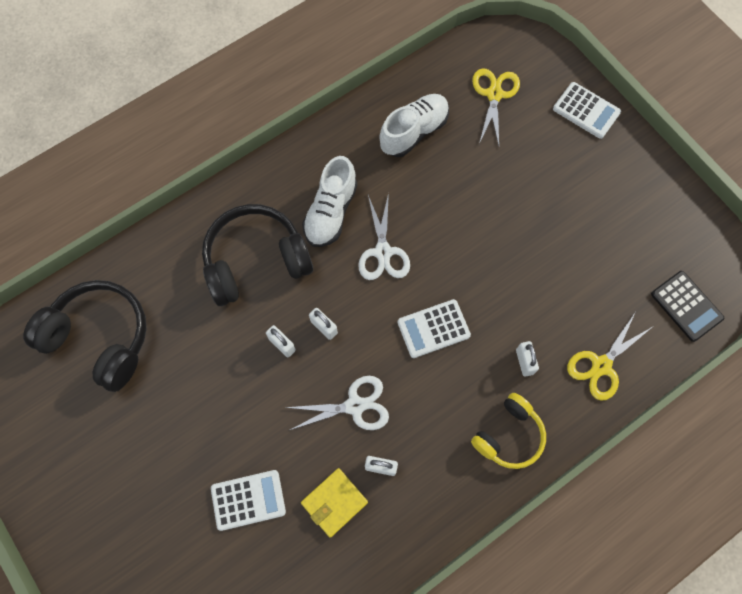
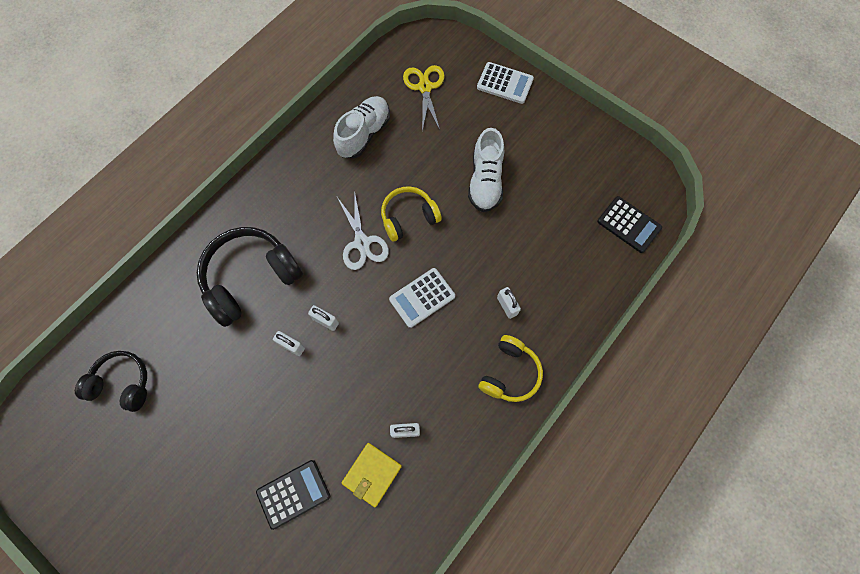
camera: 15 degrees left, 0 degrees up
black headphones [23,280,147,392] -> black headphones [75,351,147,412], size x0.62
white calculator [211,470,286,531] -> black calculator [256,460,330,530]
white scissors [285,376,389,431] -> none
white shoe [302,156,357,247] -> white shoe moved to [468,128,504,212]
yellow scissors [567,313,652,401] -> none
none -> yellow headphones [381,186,442,242]

